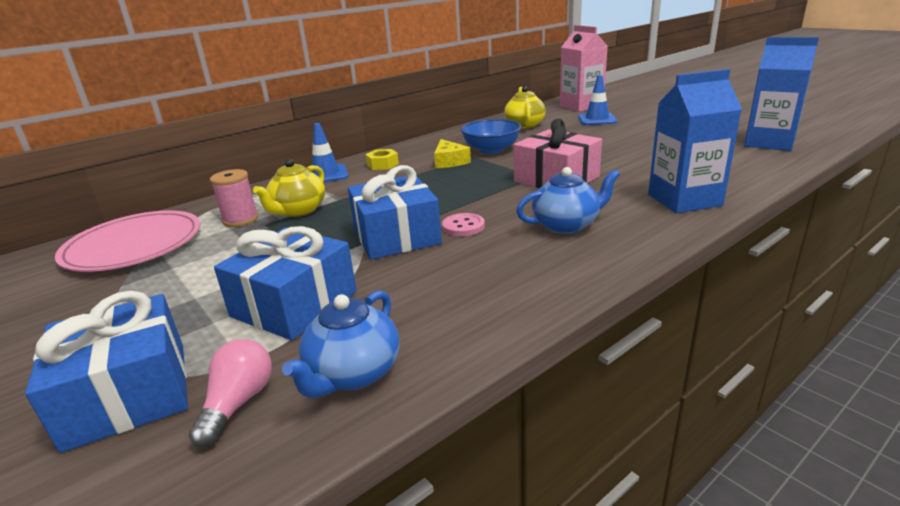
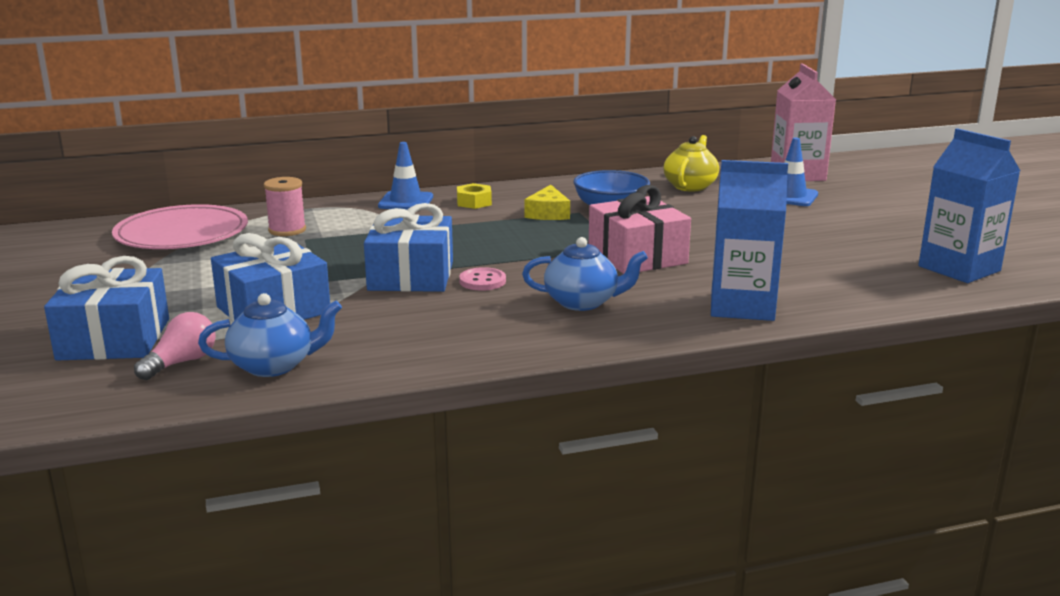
camera: 20 degrees right, 5 degrees down
yellow teapot [253,159,325,217] -> none
blue teapot [282,291,400,398] -> blue teapot turned 150 degrees counterclockwise [198,293,342,377]

